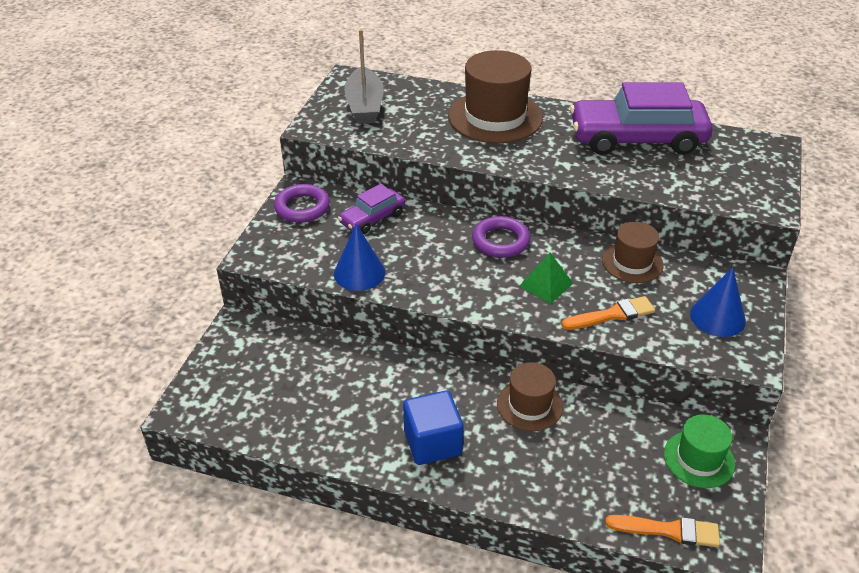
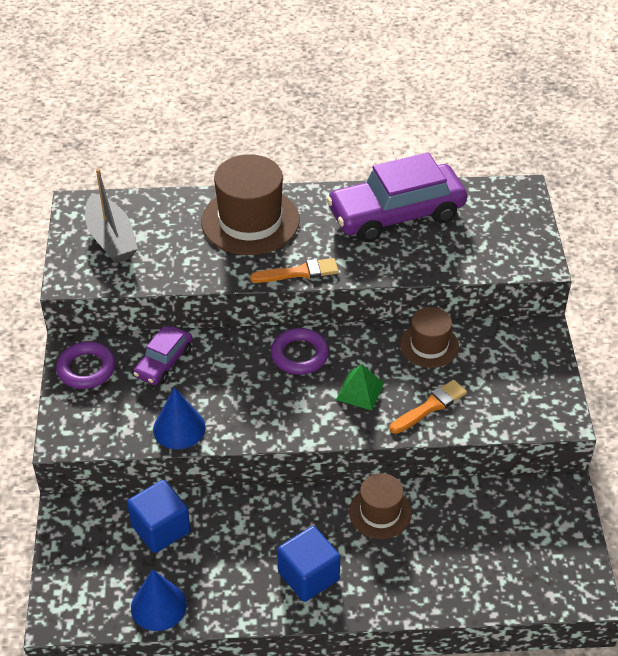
camera: 20 degrees left, 5 degrees up
orange brush [605,515,720,547] -> orange brush moved to [250,258,339,283]
green hat [664,415,735,488] -> none
blue cone [690,267,746,337] -> blue cone moved to [131,569,187,631]
none -> blue cube [127,480,190,553]

